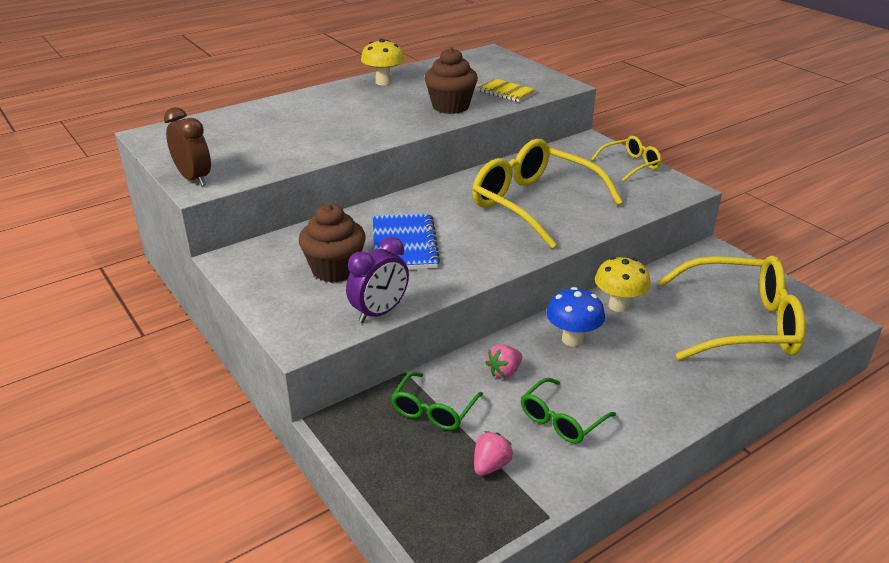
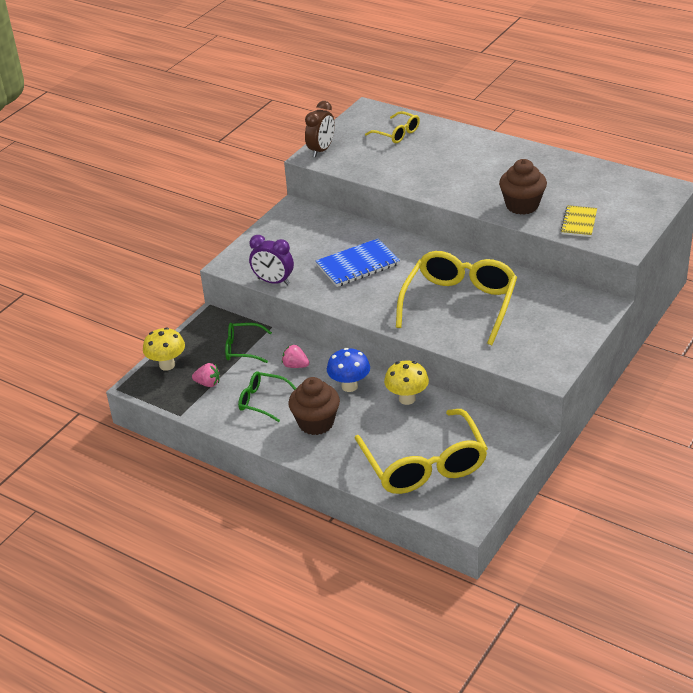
camera: 70 degrees right, 5 degrees up
brown cupcake [299,204,366,283] -> brown cupcake moved to [288,377,340,435]
yellow mushroom [361,39,405,85] -> yellow mushroom moved to [143,327,185,371]
yellow glasses [591,136,662,182] -> yellow glasses moved to [365,111,420,143]

